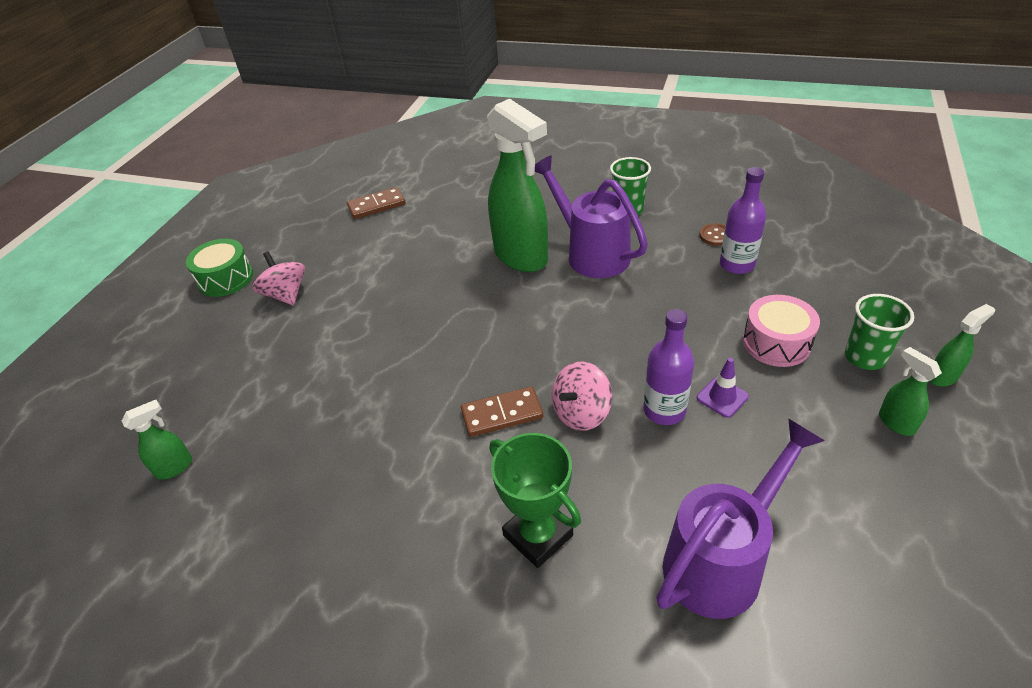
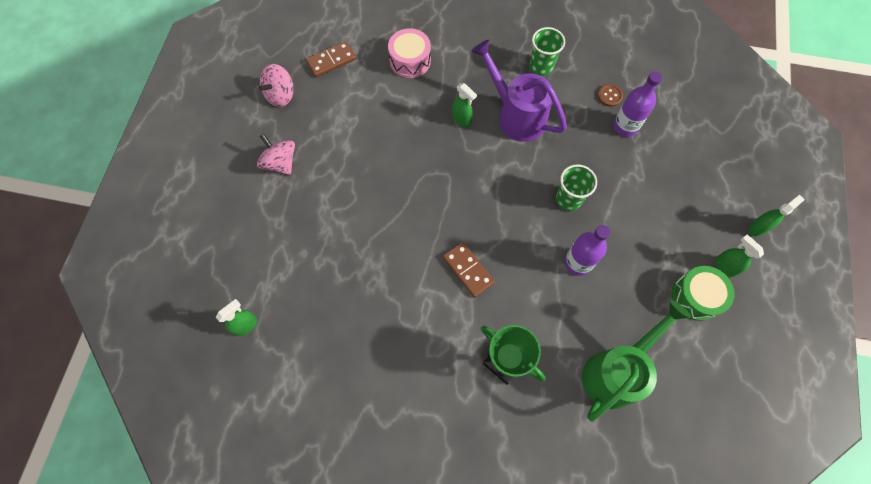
camera: 10 degrees left, 25 degrees up
green drum [186,239,253,297] -> green drum moved to [672,266,735,321]
brown domino [461,386,543,437] -> brown domino turned 75 degrees clockwise [443,242,495,298]
green spray bottle [487,99,548,272] -> green spray bottle [452,83,477,127], size x0.43
pink spinning top [552,361,612,431] -> pink spinning top moved to [259,64,293,107]
purple watering can [656,418,825,619] -> green watering can [582,300,691,421]
purple traffic cone [697,358,749,418] -> none
pink drum [743,295,820,367] -> pink drum moved to [388,28,431,78]
green cup [845,294,914,370] -> green cup moved to [556,164,597,211]

